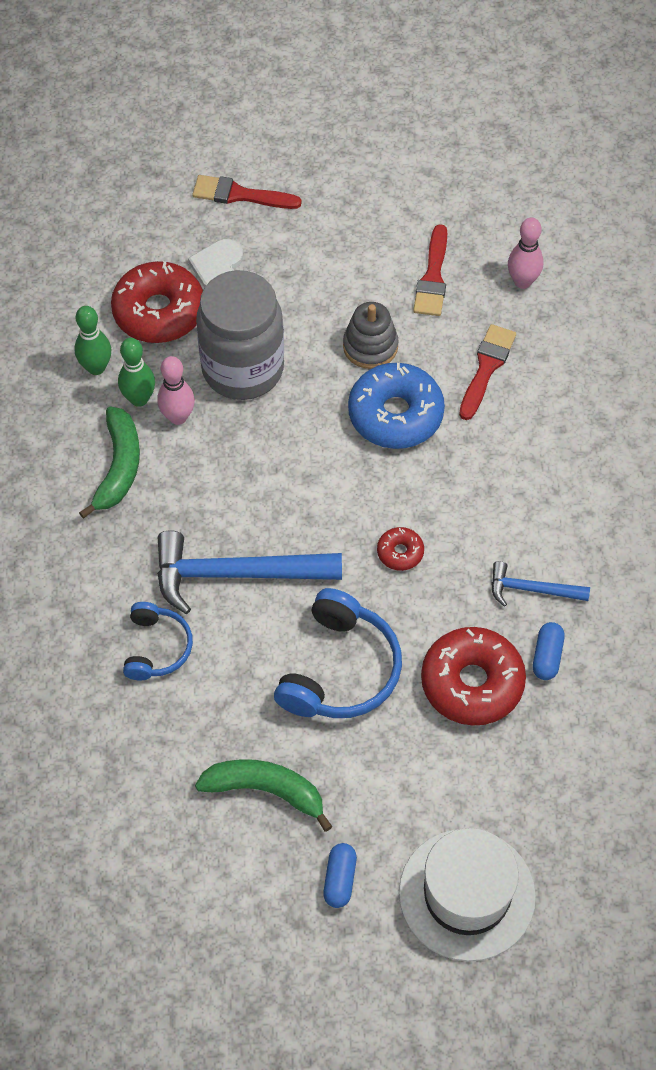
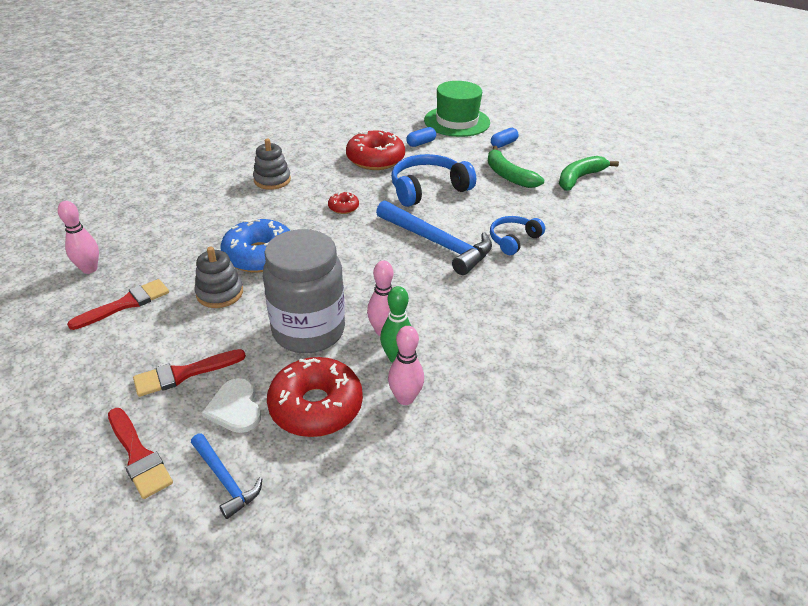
camera: 140 degrees left, 20 degrees down
green bowling pin [74,306,111,375] -> pink bowling pin [388,326,424,405]
green banana [79,407,140,519] -> green banana moved to [559,156,619,191]
white heart [188,239,243,288] -> white heart turned 105 degrees clockwise [202,378,261,433]
white hat [399,828,536,962] -> green hat [424,81,490,137]
red brush [459,324,516,420] -> red brush moved to [133,349,246,397]
blue hammer [491,561,590,607] -> blue hammer moved to [191,433,262,519]
blue capsule [533,622,565,680] -> blue capsule moved to [406,127,436,147]
none -> grey stacking toy [253,138,291,190]

